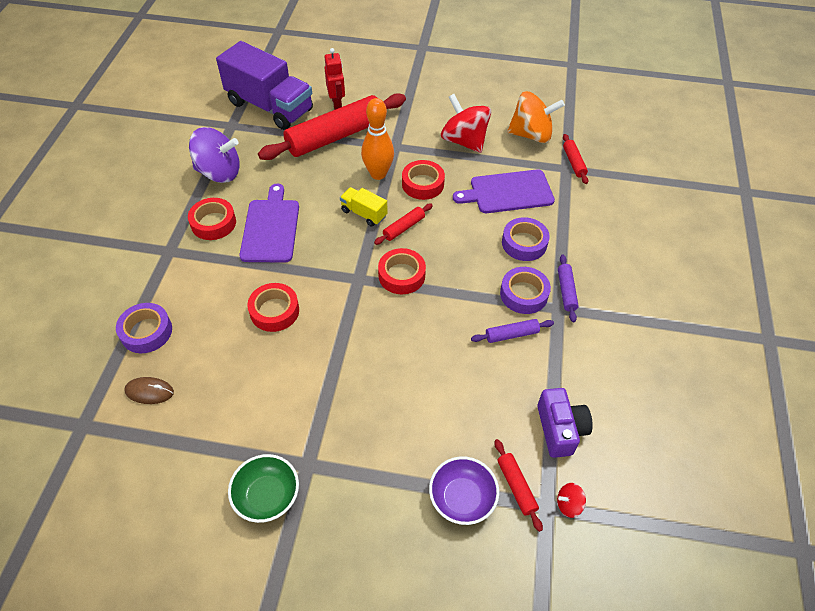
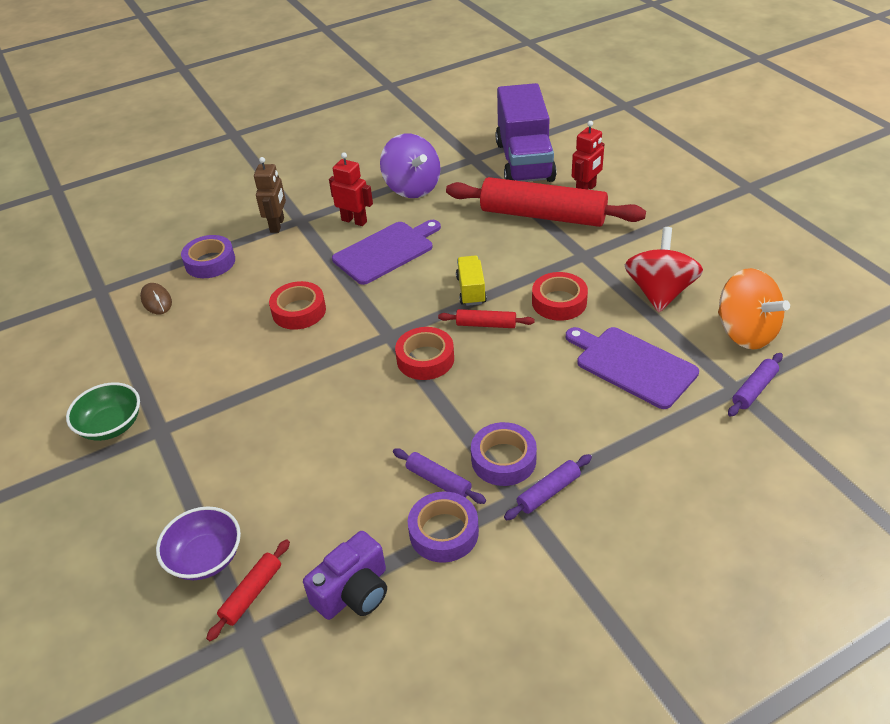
camera: 55 degrees right, 10 degrees down
red tape [188,198,236,240] -> red robot [329,152,373,226]
orange bowling pin [361,98,394,180] -> none
purple tape [502,217,550,261] -> purple tape moved to [408,492,479,563]
red spinning top [557,483,586,518] -> none
red rolling pin [563,134,588,184] -> purple rolling pin [728,353,783,417]
none -> brown robot [254,157,286,233]

